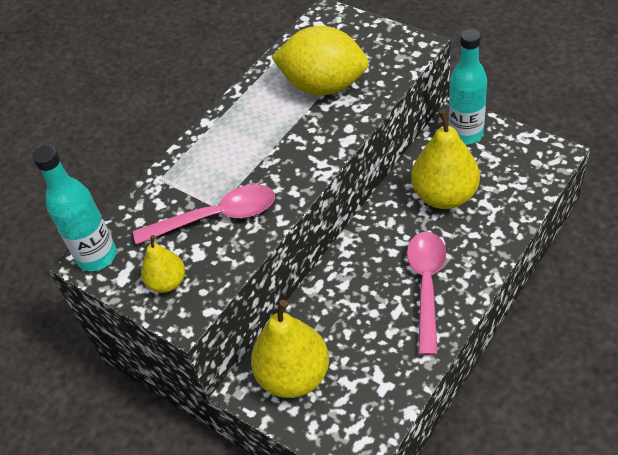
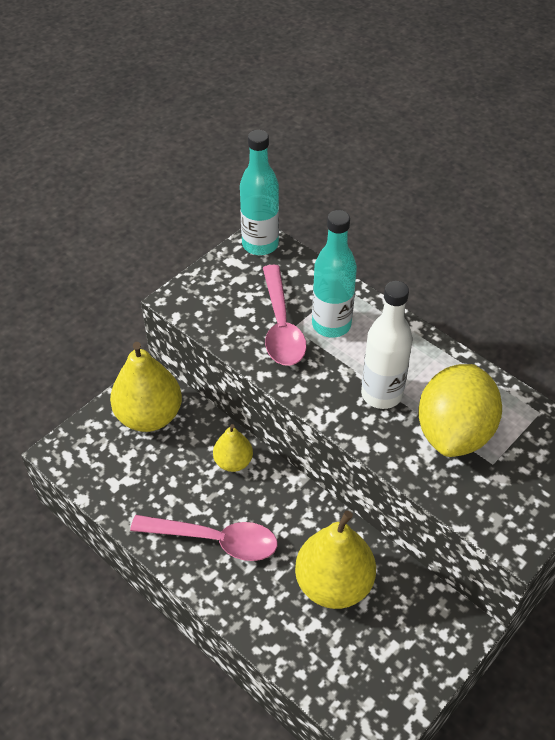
camera: 90 degrees right, 0 degrees up
yellow pear [141,235,185,293] -> yellow pear moved to [213,424,253,472]
turquoise bottle [448,29,487,144] -> turquoise bottle moved to [312,210,357,338]
none -> white bottle [361,281,413,409]

